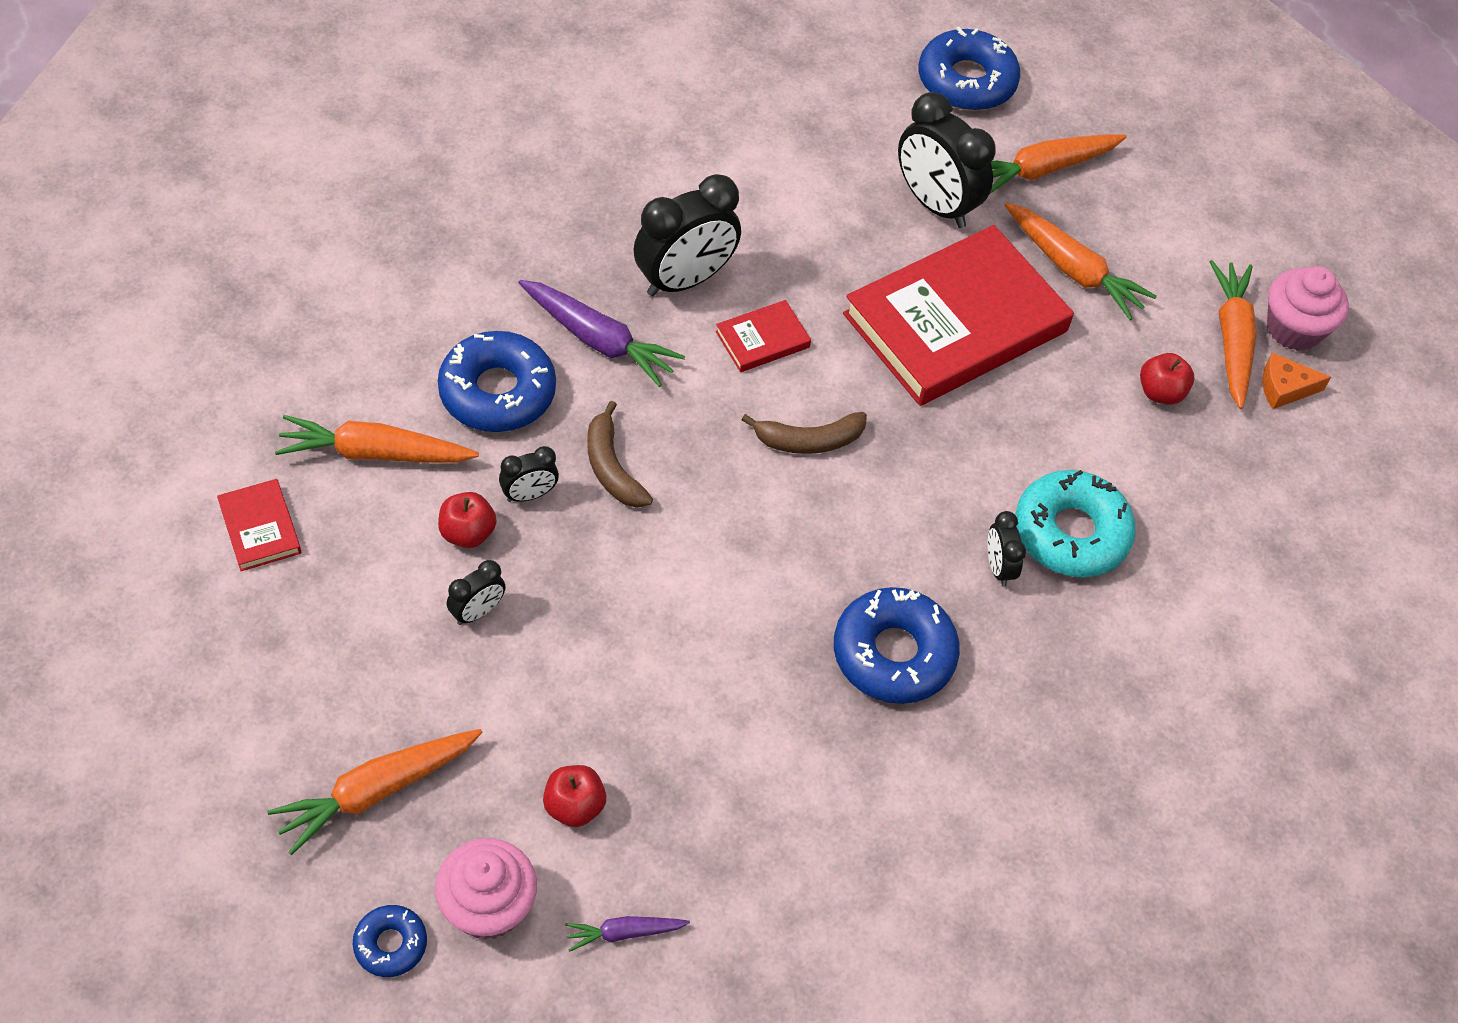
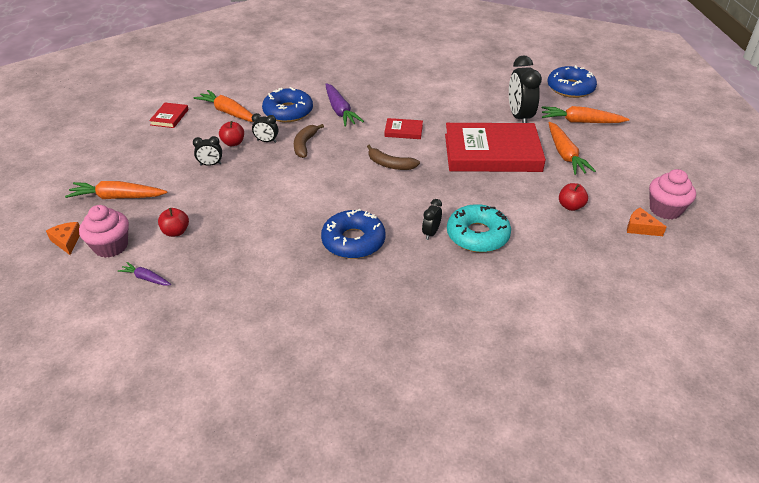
camera: 40 degrees right, 15 degrees down
blue donut [353,905,427,977] -> orange cheese [46,222,80,255]
black clock [634,174,741,296] -> none
orange carrot [1210,260,1256,409] -> none

